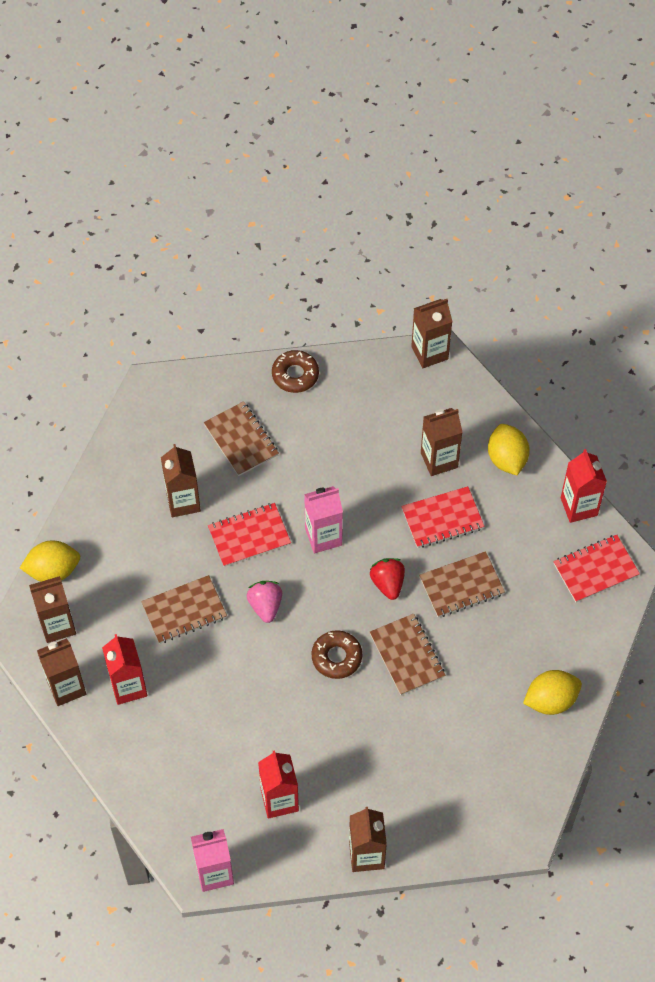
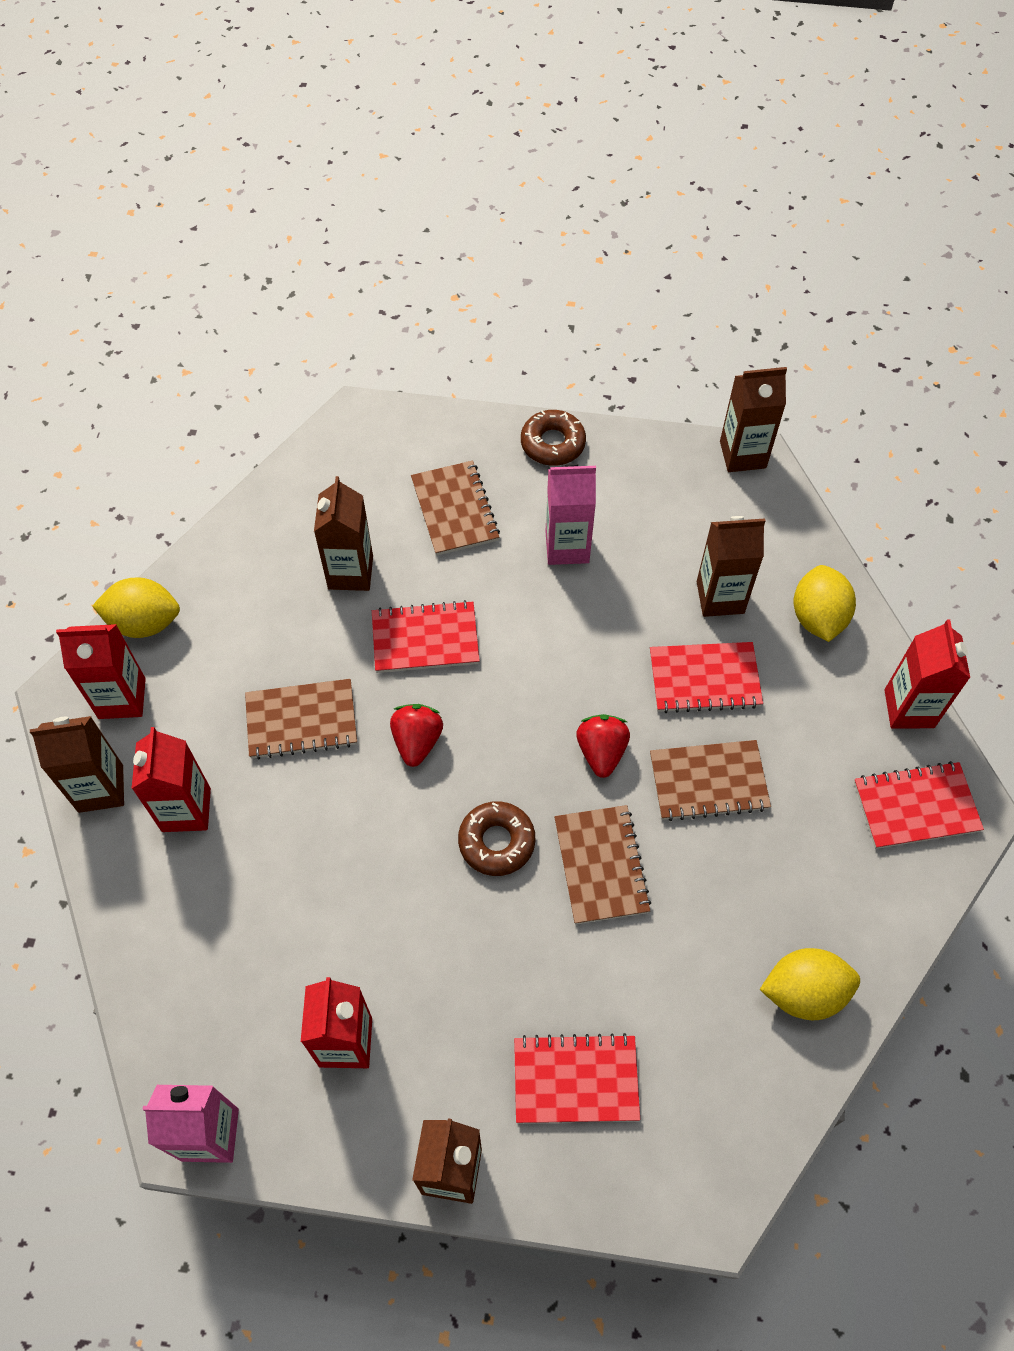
camera: 15 degrees right, 0 degrees up
brown carton [29,576,76,643] -> red carton [56,624,146,719]
pink strawberry [247,581,282,623] -> red strawberry [390,704,443,767]
pink carton [304,486,343,553] -> pink carton moved to [546,463,596,565]
none -> red notebook [514,1033,640,1123]

